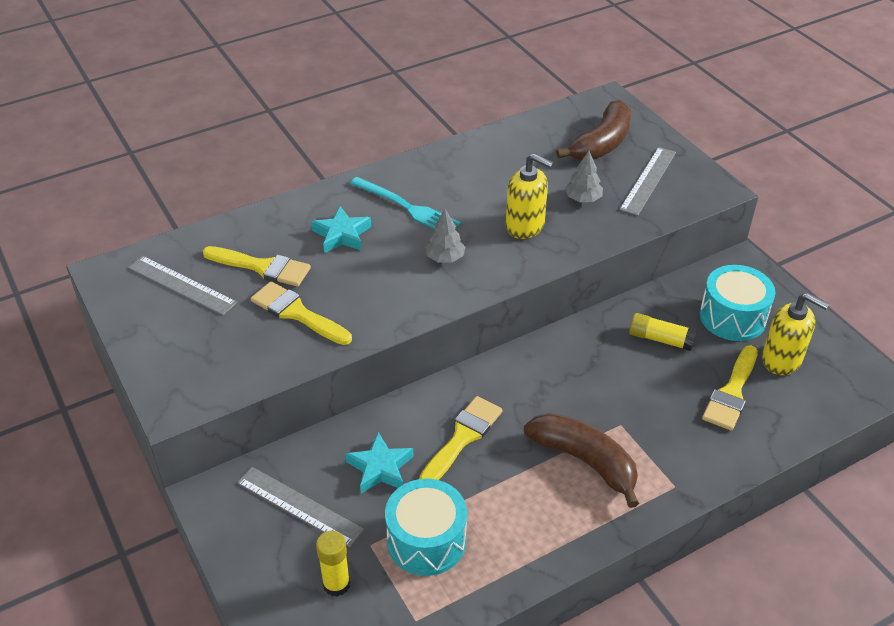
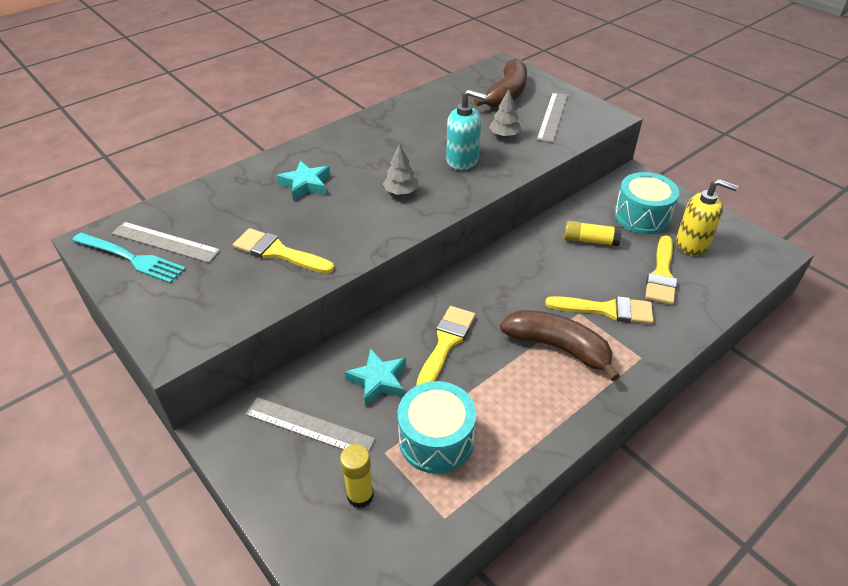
camera: 10 degrees left, 0 degrees up
yellow brush [203,246,311,287] -> yellow brush moved to [545,296,654,324]
turquoise fork [350,177,461,230] -> turquoise fork moved to [72,233,186,283]
yellow soap dispenser [506,154,554,239] -> turquoise soap dispenser [446,89,487,170]

